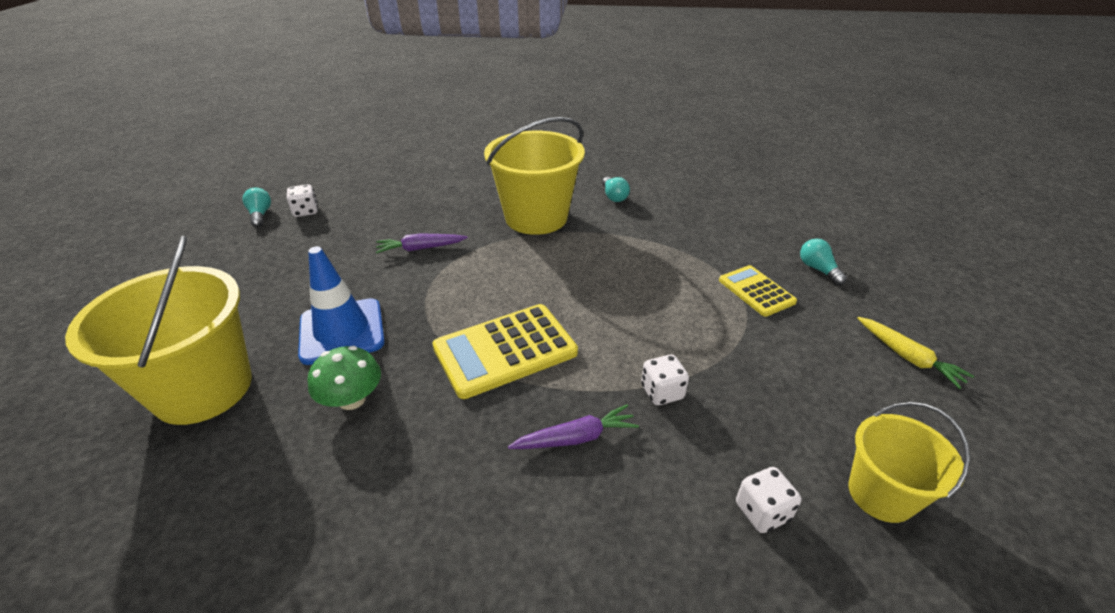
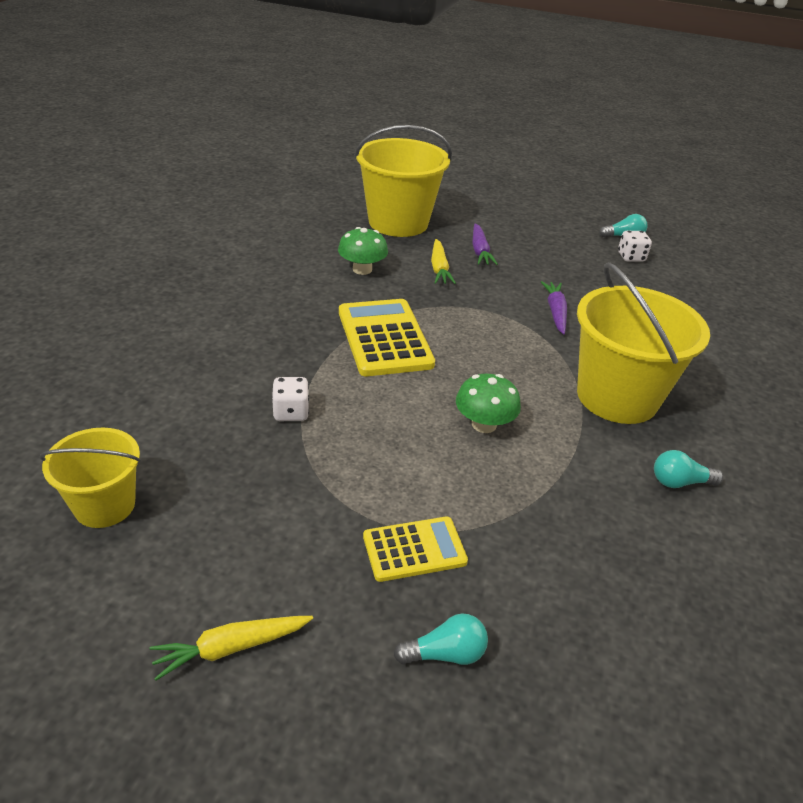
camera: 100 degrees right, 0 degrees up
blue traffic cone [298,246,385,365] -> yellow carrot [431,239,456,284]
purple carrot [508,405,639,449] -> purple carrot moved to [472,223,498,265]
white dice [736,467,802,533] -> none
none -> green mushroom [456,374,521,433]

